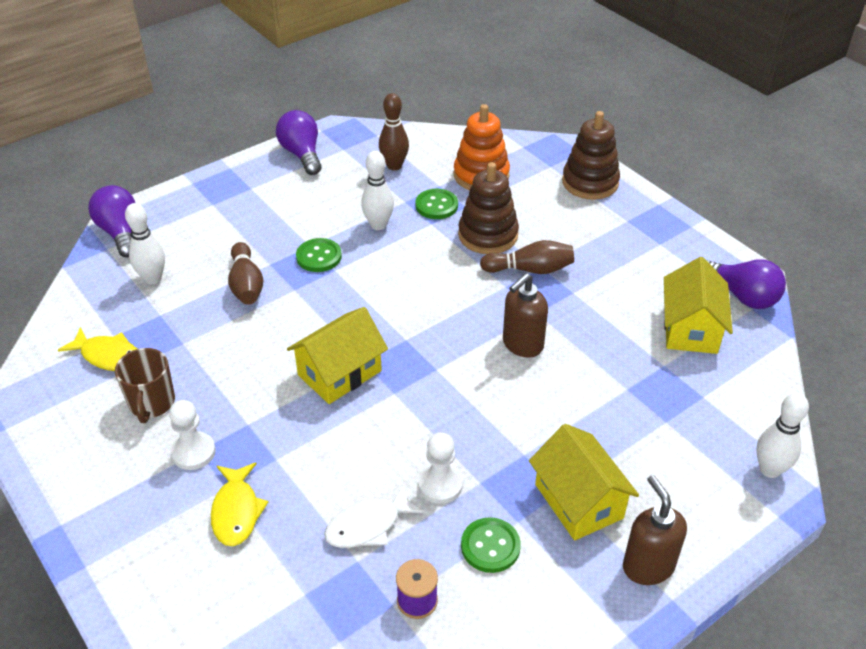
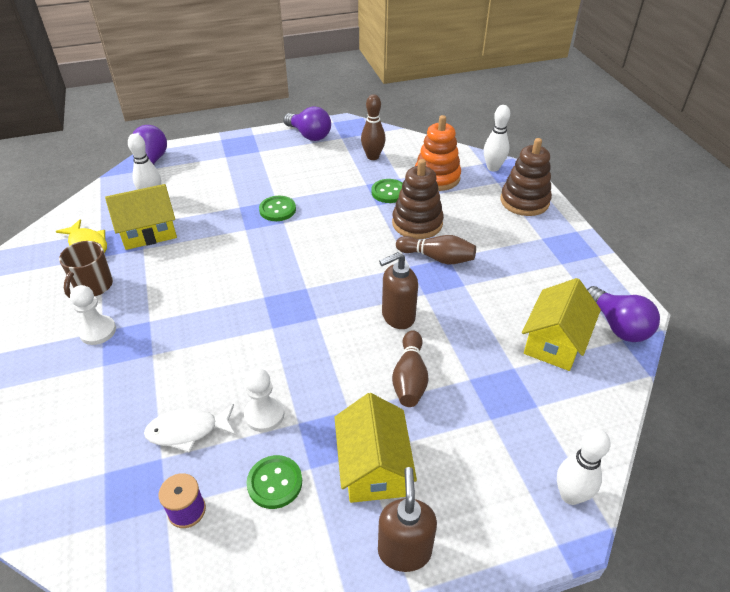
camera: 20 degrees right, 0 degrees up
yellow fish [211,462,268,546] -> none
brown bowling pin [228,242,263,305] -> brown bowling pin moved to [392,330,428,407]
purple light bulb [276,110,322,175] -> purple light bulb turned 135 degrees clockwise [283,106,331,141]
yellow house [287,307,388,404] -> yellow house moved to [105,184,177,250]
white bowling pin [361,151,394,230] -> white bowling pin moved to [484,105,510,171]

